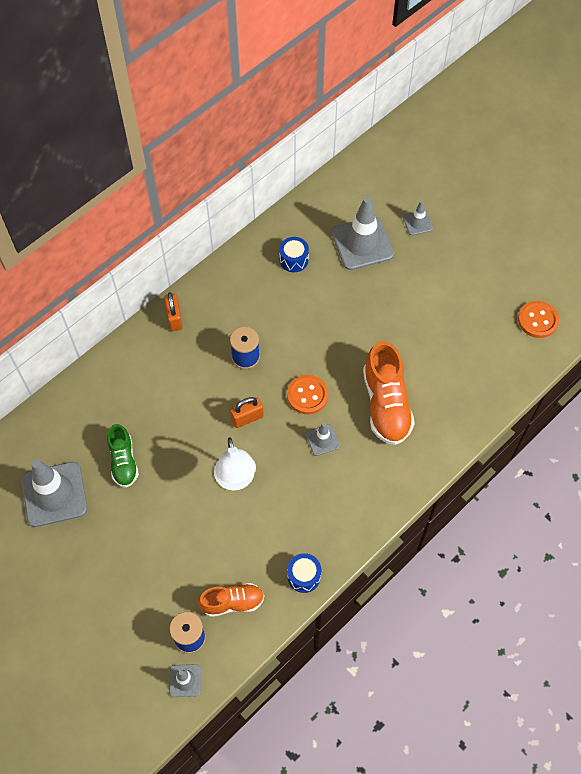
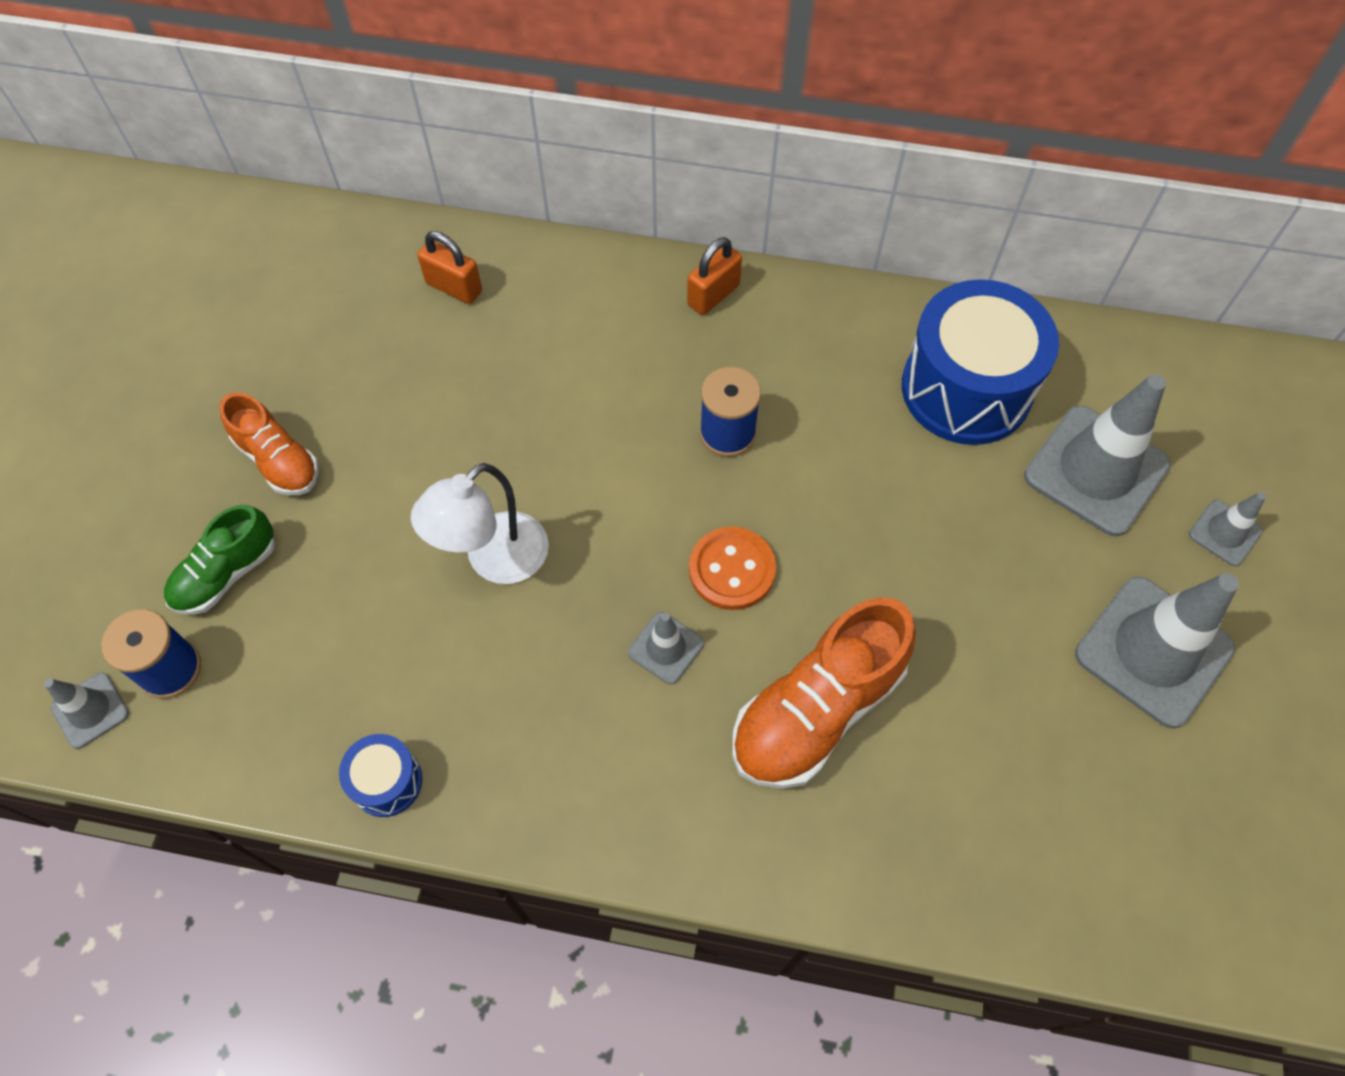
camera: 55 degrees right, 0 degrees up
grey traffic cone [21,460,87,527] -> grey traffic cone moved to [1075,573,1239,728]
green shoe [107,424,139,488] -> green shoe moved to [164,505,275,615]
orange shoe [198,583,264,617] -> orange shoe moved to [219,392,319,495]
orange padlock [230,397,264,428] -> orange padlock moved to [417,231,482,304]
blue drum [279,237,309,272] -> blue drum [902,279,1059,445], size x2.18
orange button [518,301,559,338] -> none

